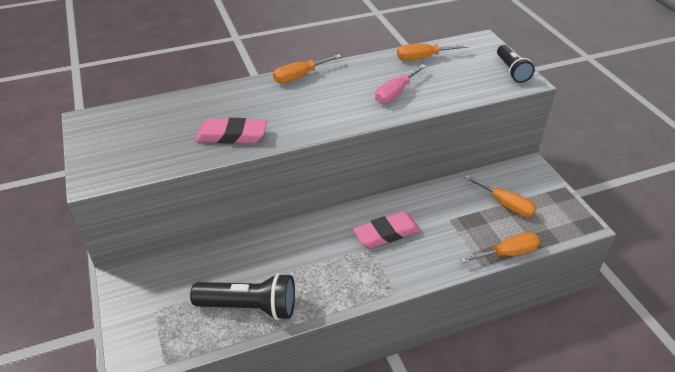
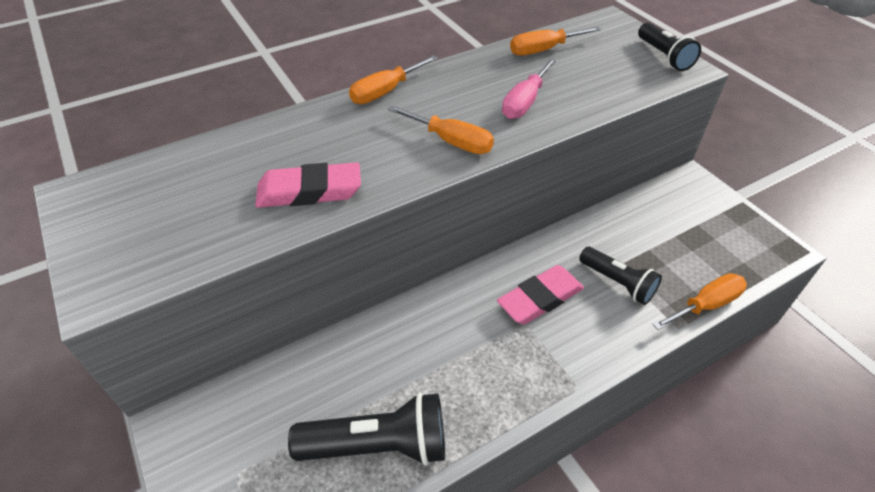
camera: 10 degrees left, 5 degrees up
orange screwdriver [464,175,536,217] -> orange screwdriver moved to [388,105,494,154]
none -> black flashlight [579,247,662,305]

